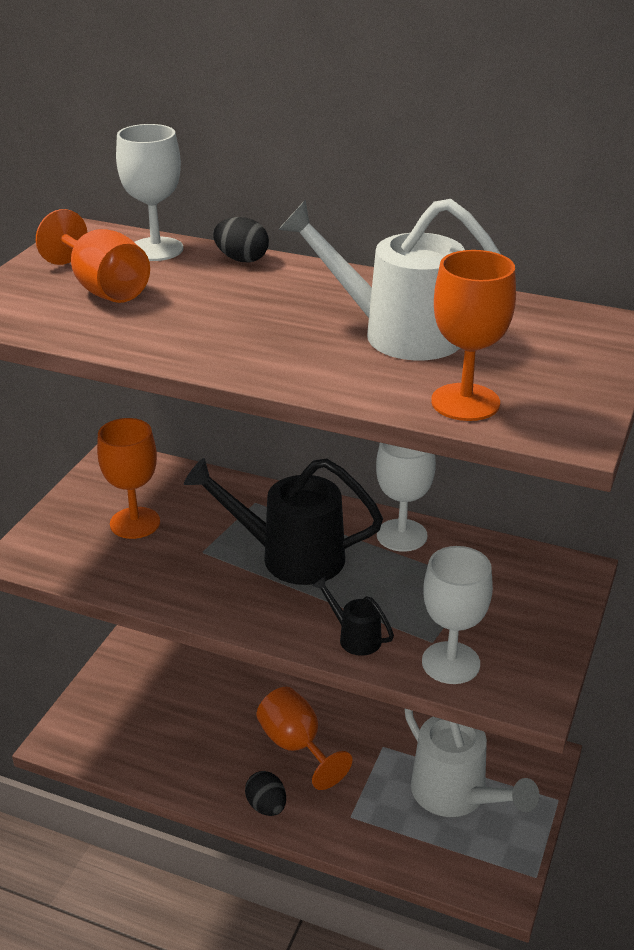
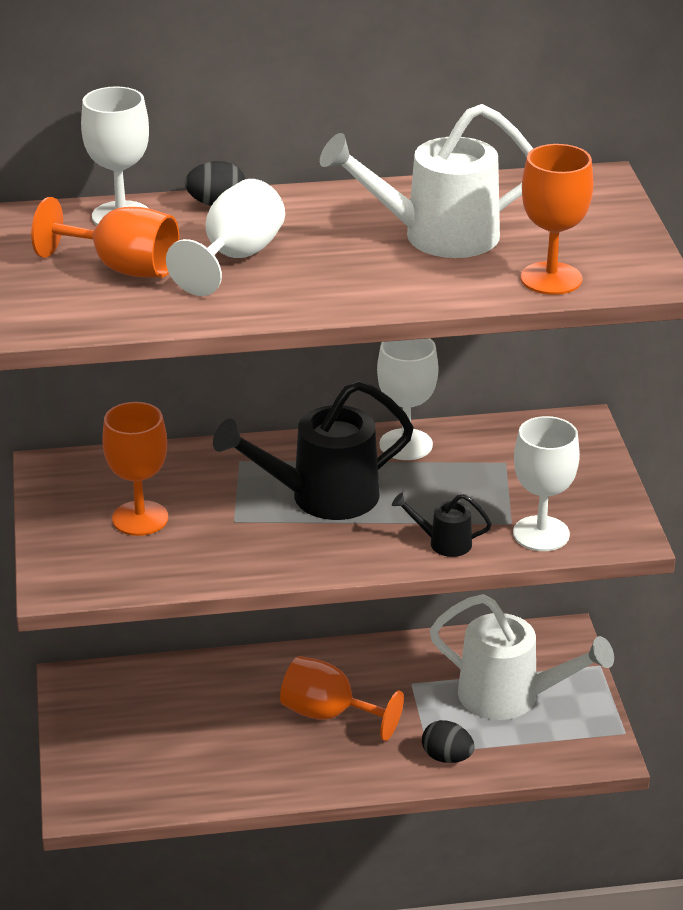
camera: 30 degrees left, 0 degrees up
black egg [245,771,286,816] -> black egg moved to [422,720,475,763]
none -> white goblet [166,179,285,296]

